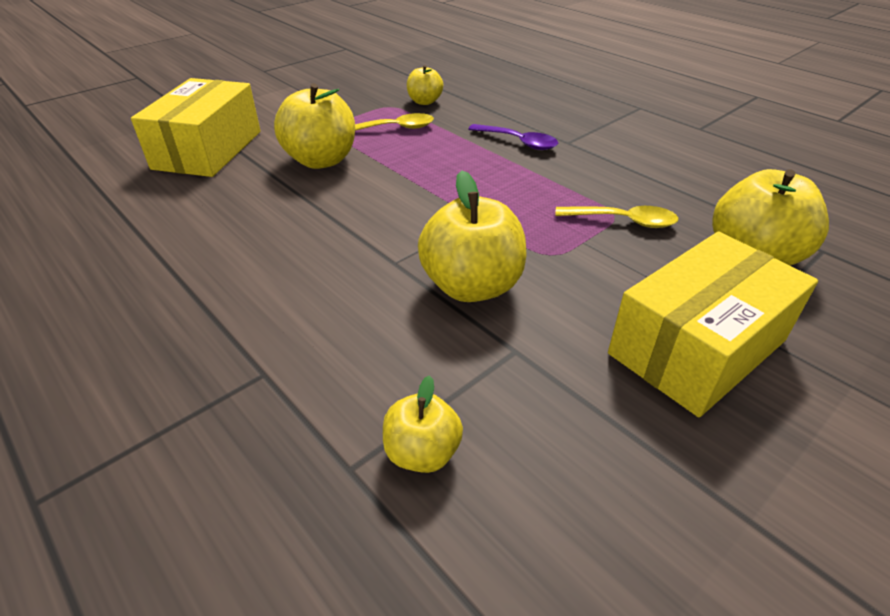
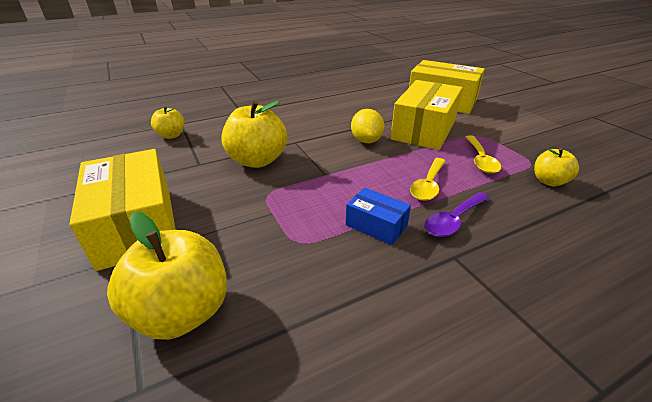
camera: 105 degrees right, 5 degrees down
yellow apple [274,83,355,169] -> yellow box [390,80,463,150]
yellow spoon [555,206,679,228] -> yellow spoon moved to [410,158,446,201]
none -> blue box [346,187,411,245]
none -> yellow lemon [351,109,384,143]

